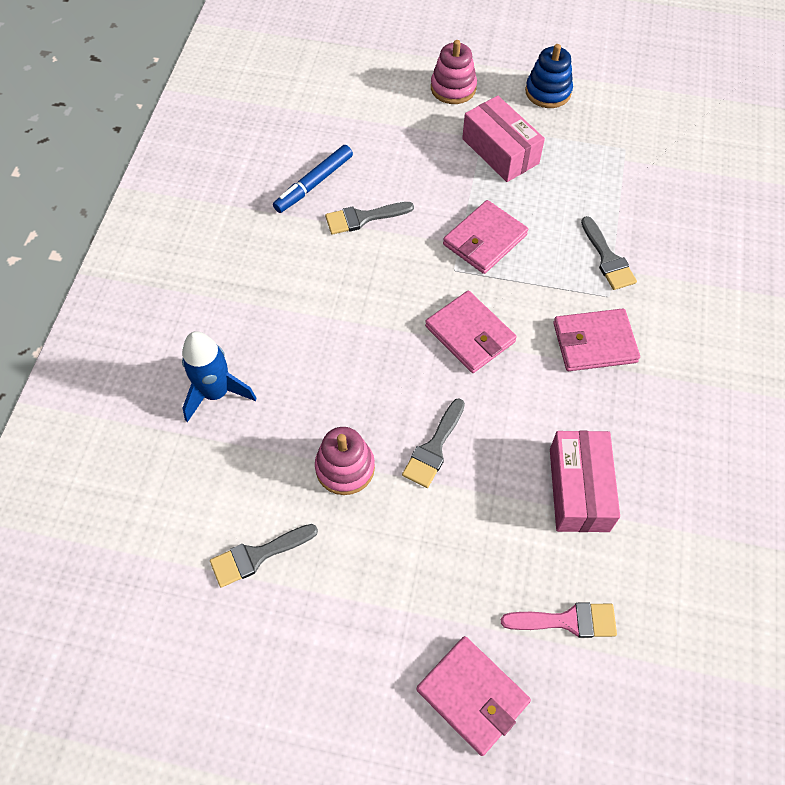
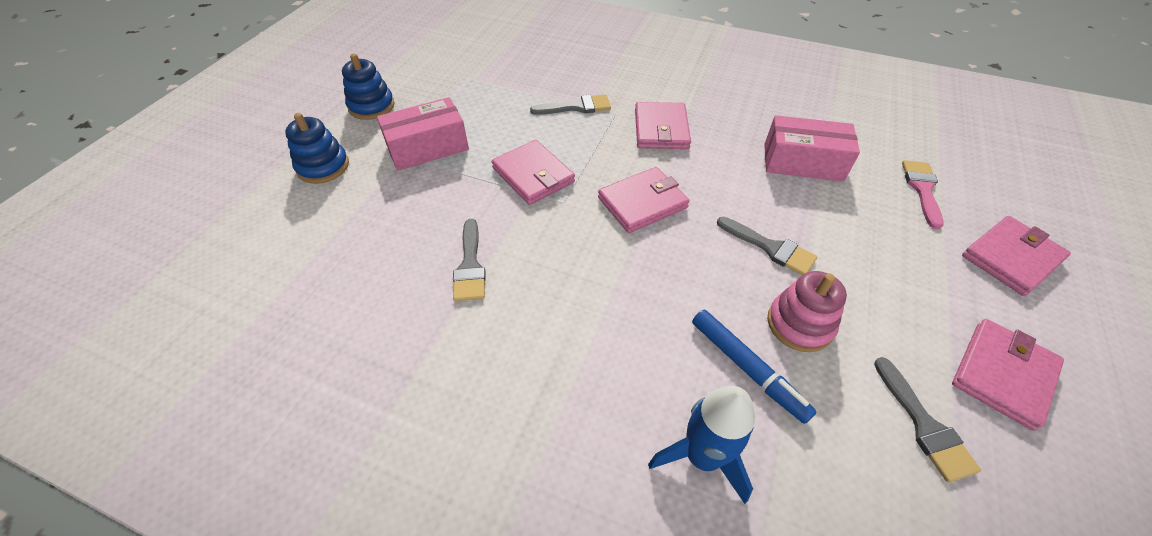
camera: 80 degrees left, 10 degrees down
blue marker [273,145,353,213] -> blue marker moved to [692,309,816,424]
pink stacking toy [431,40,477,104] -> blue stacking toy [285,113,349,184]
none -> pink wallet [952,319,1064,431]

